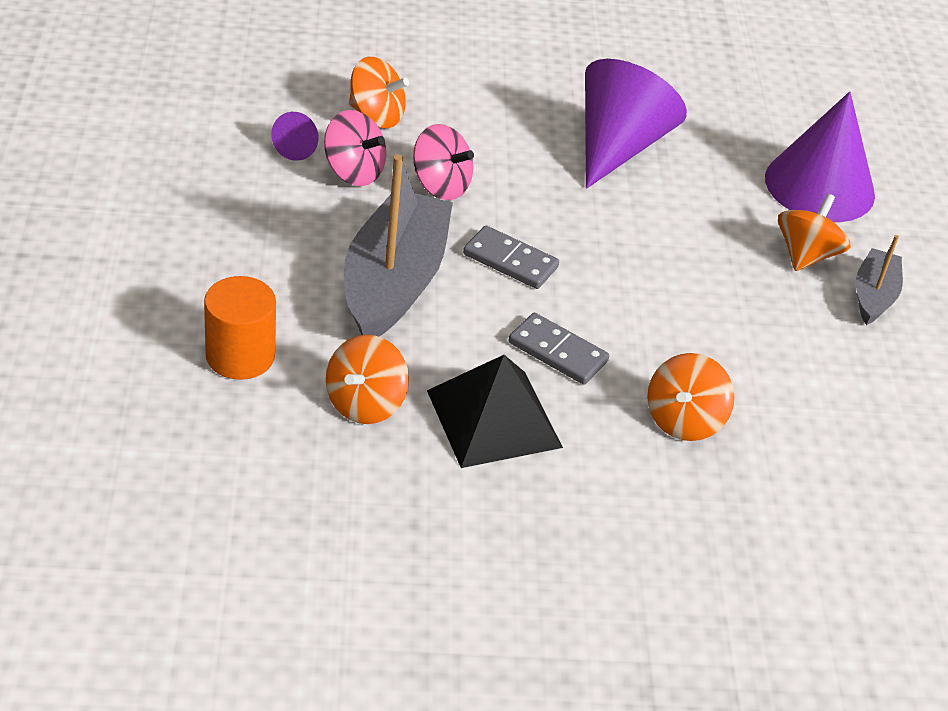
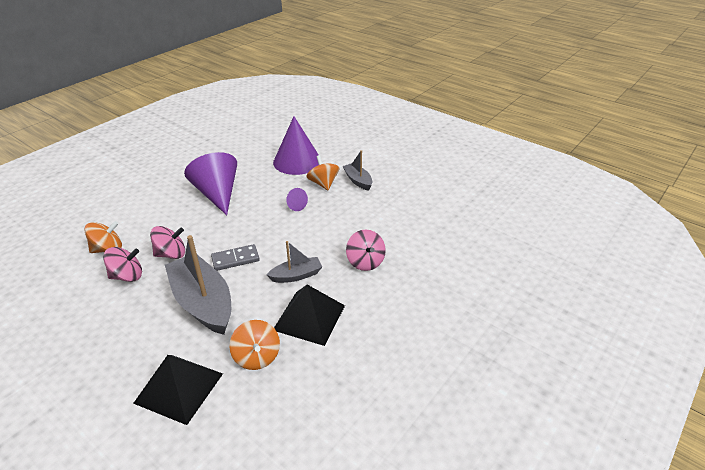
camera: 45 degrees left, 5 degrees down
orange cylinder [204,276,276,380] -> black pyramid [133,355,223,425]
purple cone [271,112,319,161] -> purple cone moved to [286,188,308,211]
grey domino [509,313,609,385] -> grey boat [267,241,322,283]
orange spinning top [647,353,735,441] -> pink spinning top [346,230,386,271]

